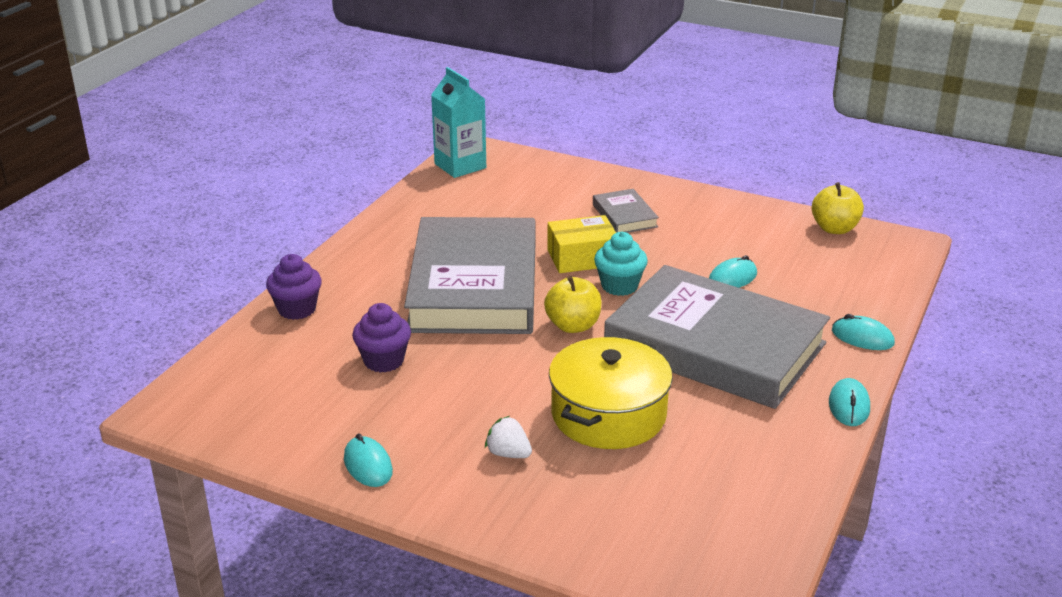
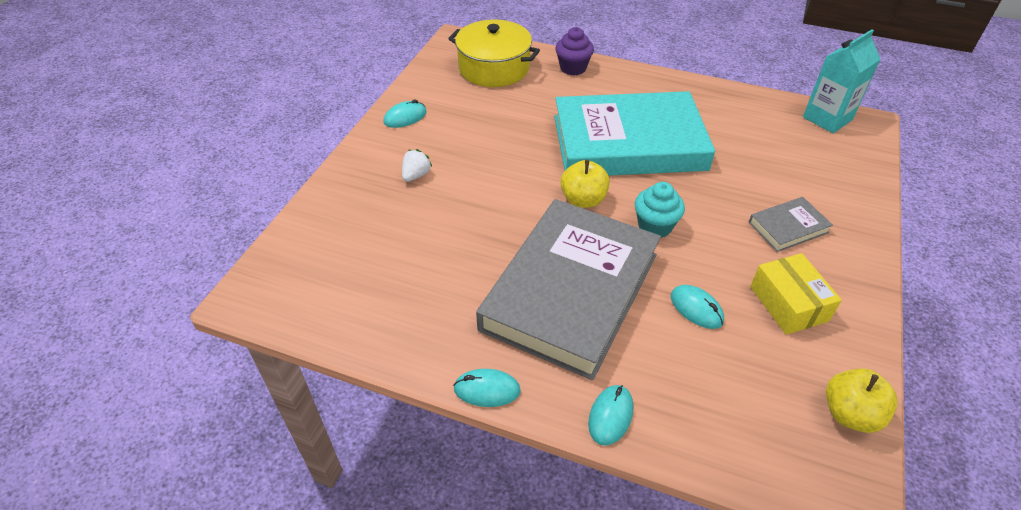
camera: 85 degrees right, 15 degrees up
purple cupcake [352,303,411,373] -> none
grey book [404,217,536,334] -> turquoise book [554,91,715,176]
yellow box [547,215,616,273] -> yellow box moved to [750,253,842,335]
yellow pot [549,337,673,449] -> yellow pot moved to [448,19,540,87]

